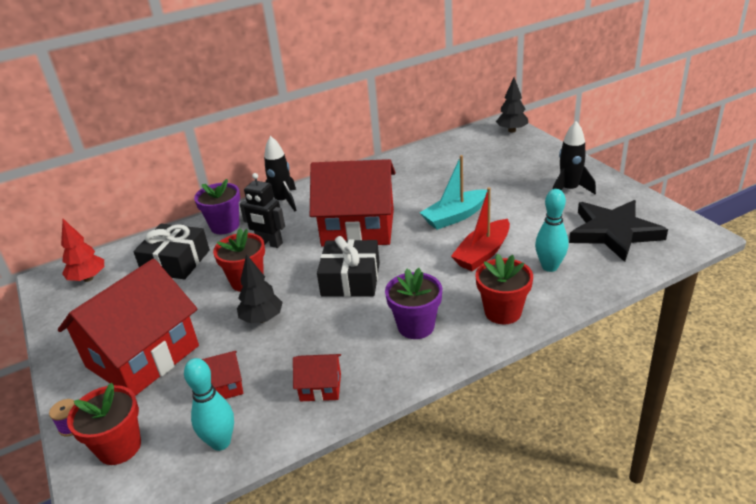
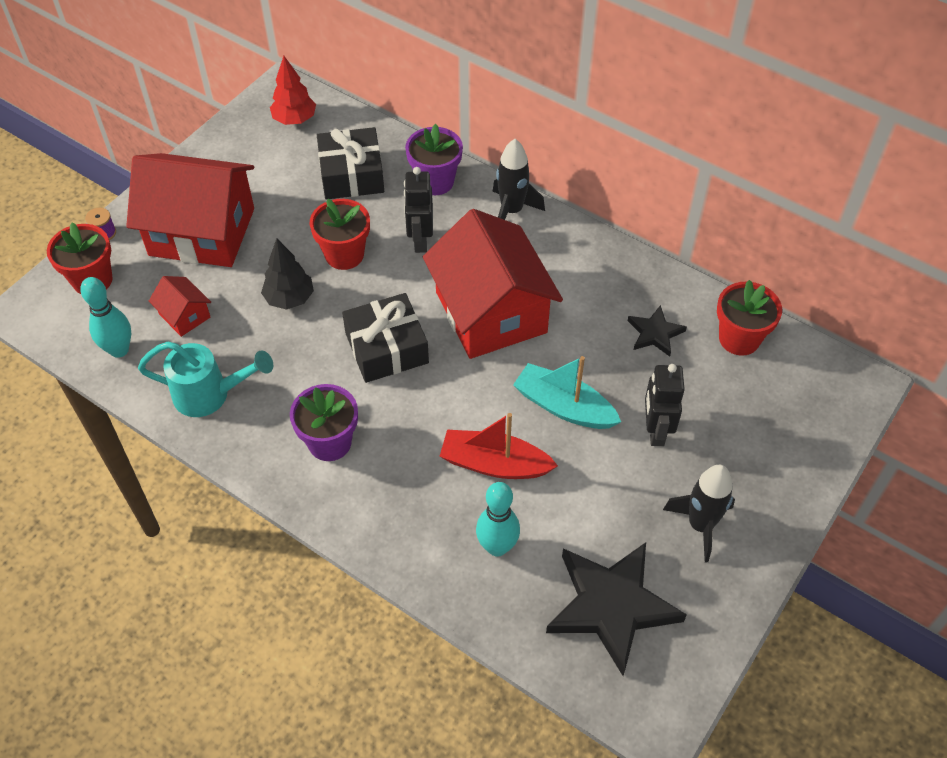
camera: 60 degrees right, 20 degrees up
red house [293,354,341,401] -> turquoise watering can [138,342,273,417]
red flower pot [476,254,533,325] -> red flower pot moved to [717,280,782,356]
black tree [496,77,528,132] -> none
none -> black star [628,305,687,357]
none -> black robot [645,364,685,446]

